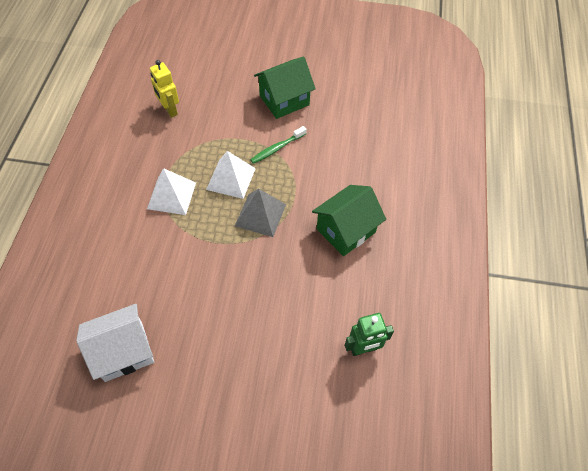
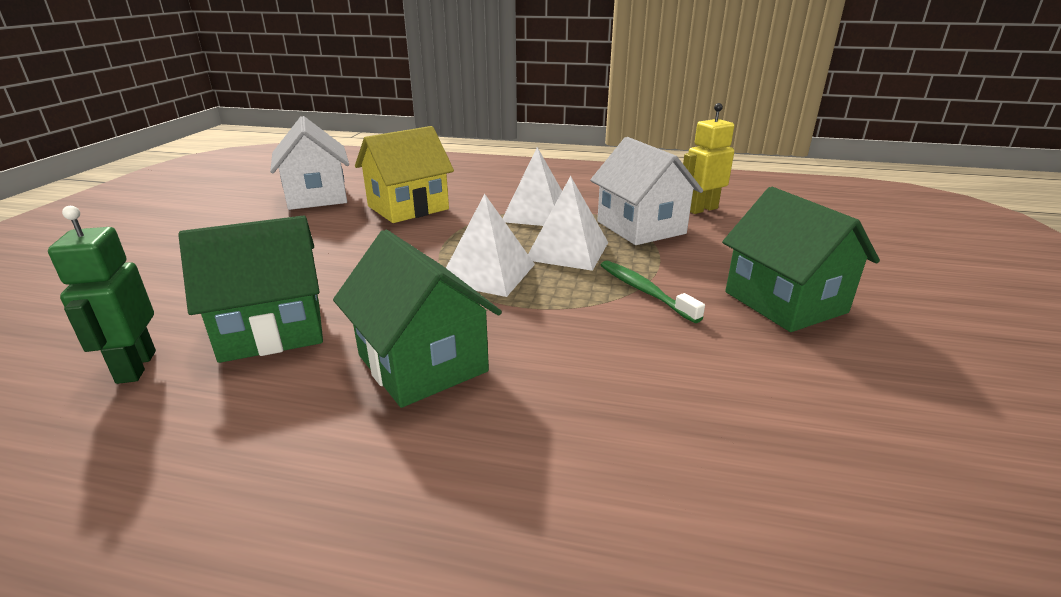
camera: 95 degrees right, 30 degrees down
grey pyramid [235,189,286,237] -> white pyramid [446,194,535,297]
none -> green house [178,215,323,363]
none -> yellow house [355,126,454,223]
none -> white house [590,137,703,245]

